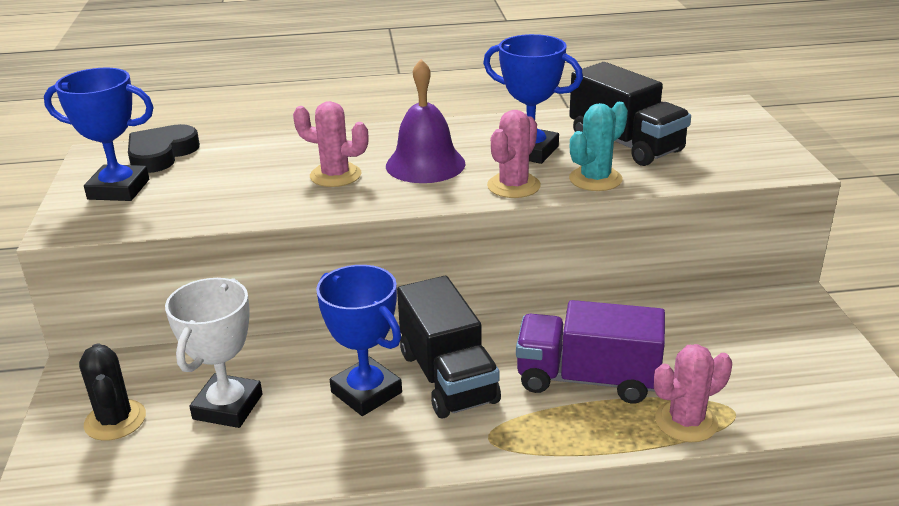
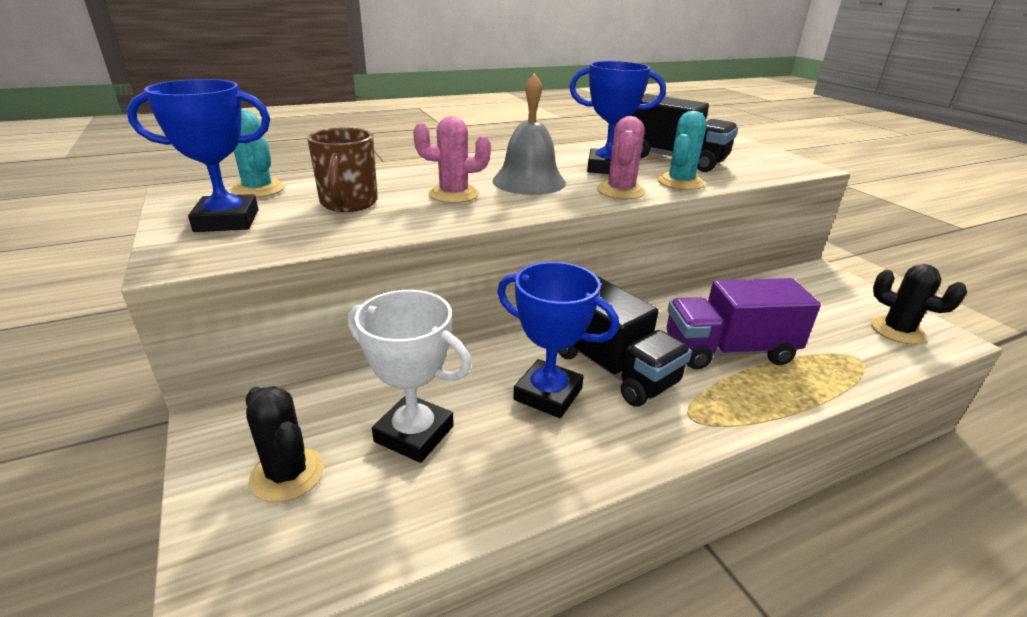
camera: 20 degrees left, 0 degrees up
black heart [128,124,200,173] -> turquoise cactus [230,110,285,198]
white trophy [165,278,263,428] -> white trophy turned 60 degrees counterclockwise [348,290,471,463]
purple bell [386,59,466,183] -> grey bell [493,73,566,195]
pink cactus [654,344,732,442] -> none
none -> brown mug [307,128,378,212]
none -> black cactus [871,264,967,344]

